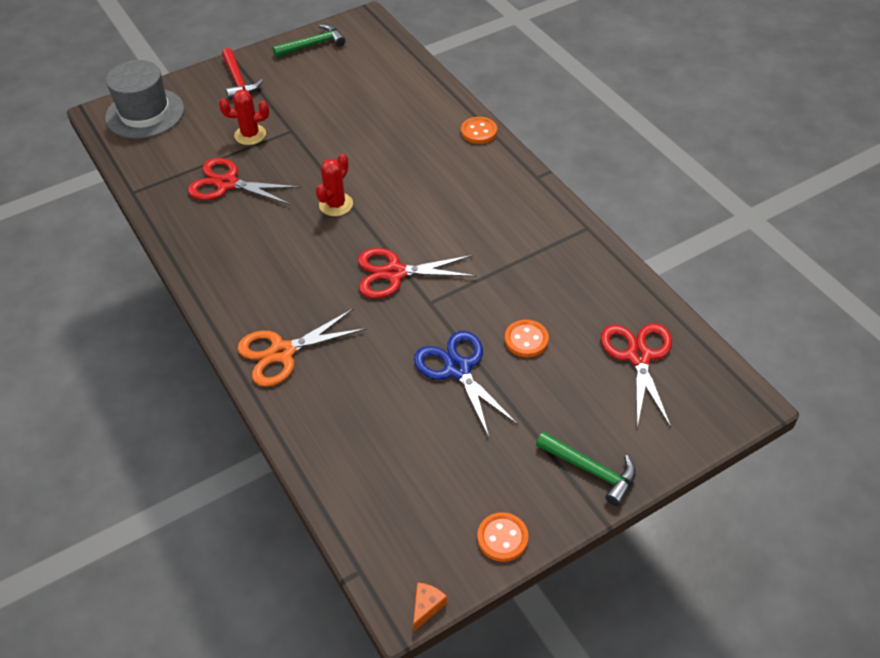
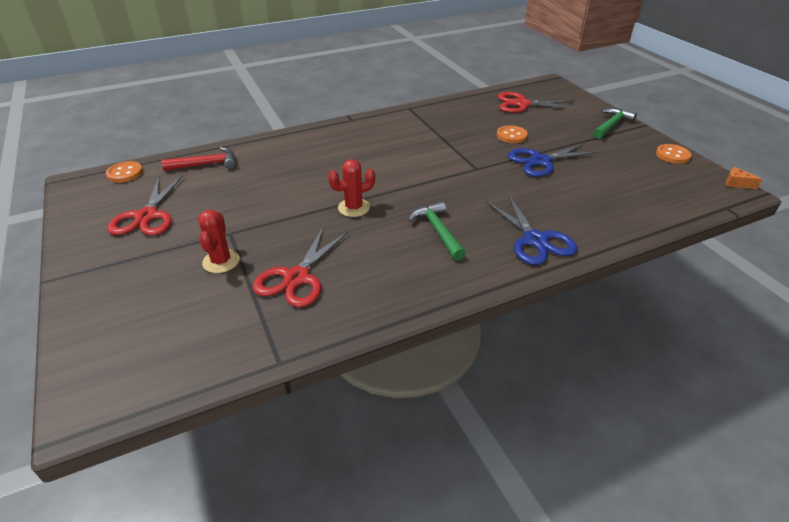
camera: 85 degrees left, 10 degrees down
grey hat [105,60,184,139] -> none
red hammer [222,48,263,100] -> red hammer moved to [161,147,236,171]
orange scissors [238,309,367,387] -> blue scissors [485,194,577,265]
green hammer [273,24,346,57] -> green hammer moved to [408,201,466,260]
red cactus [316,154,353,216] -> red cactus turned 60 degrees counterclockwise [328,159,375,217]
red scissors [358,248,477,299] -> red scissors moved to [107,175,183,236]
orange button [461,117,497,144] -> orange button moved to [106,161,143,183]

